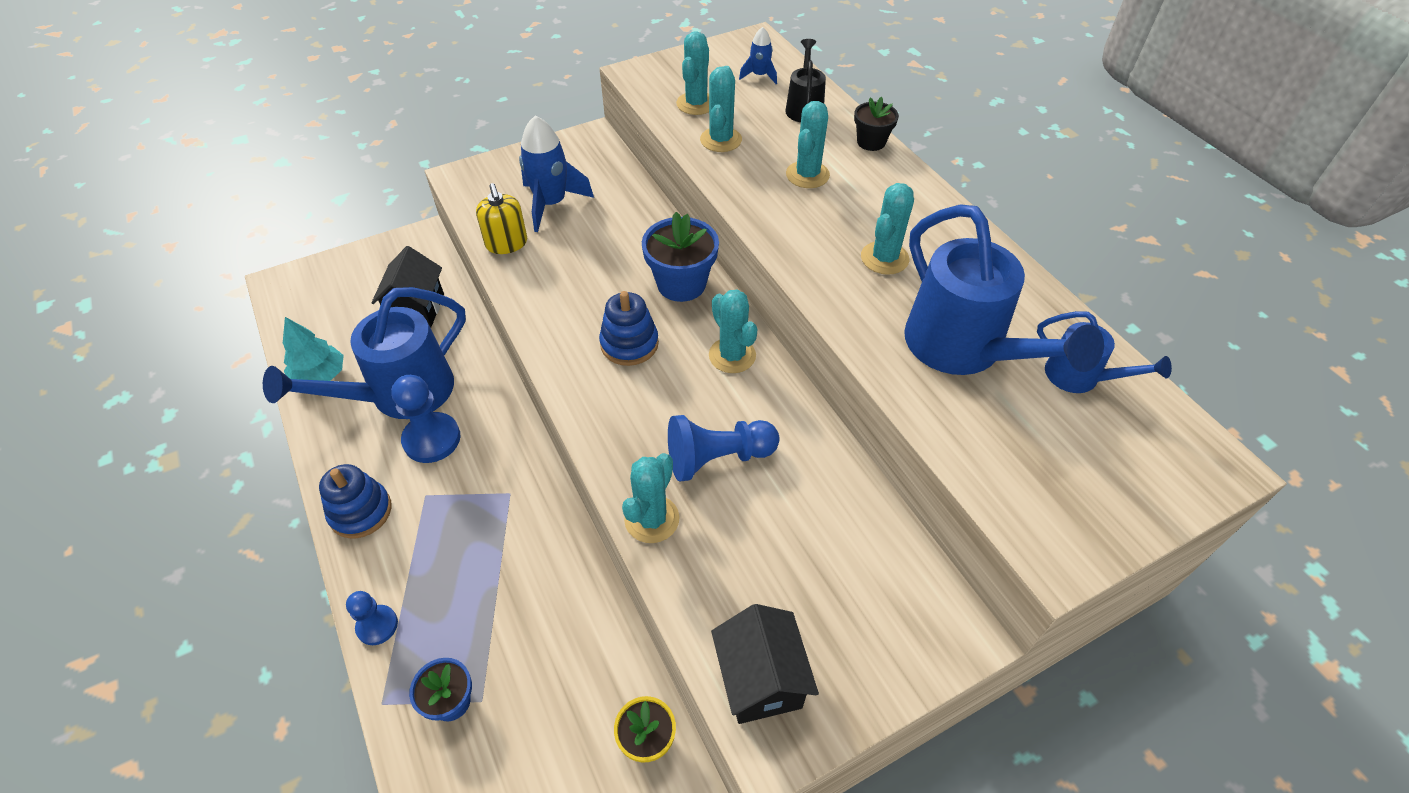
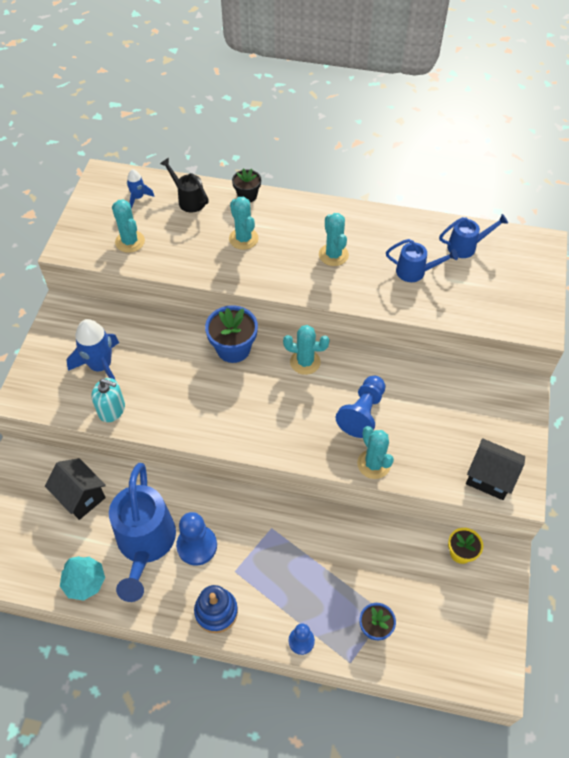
camera: 50 degrees left, 5 degrees up
yellow soap dispenser [476,183,527,254] -> turquoise soap dispenser [91,378,125,422]
blue stacking toy [599,291,659,366] -> none
turquoise cactus [700,66,742,152] -> none
blue watering can [904,204,1104,375] -> blue watering can [386,239,458,282], size x0.52

